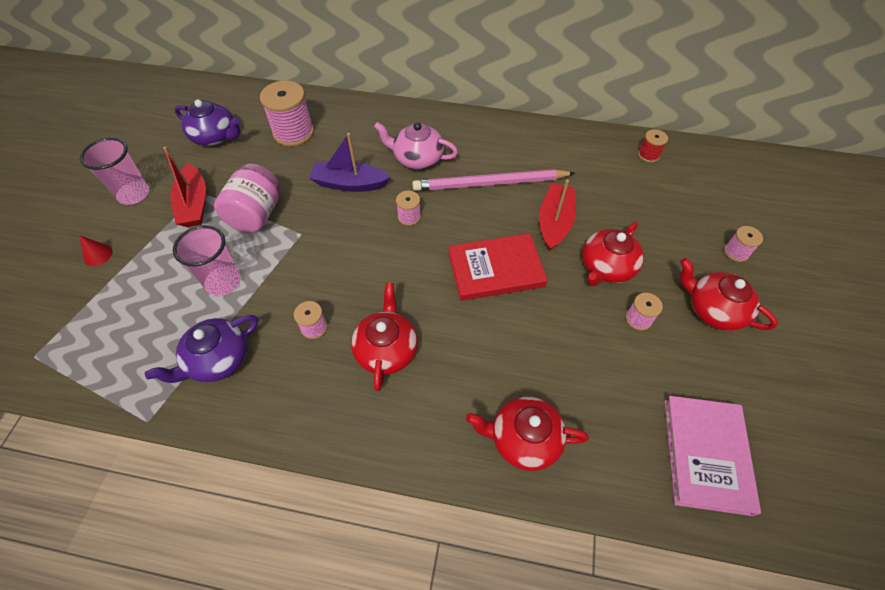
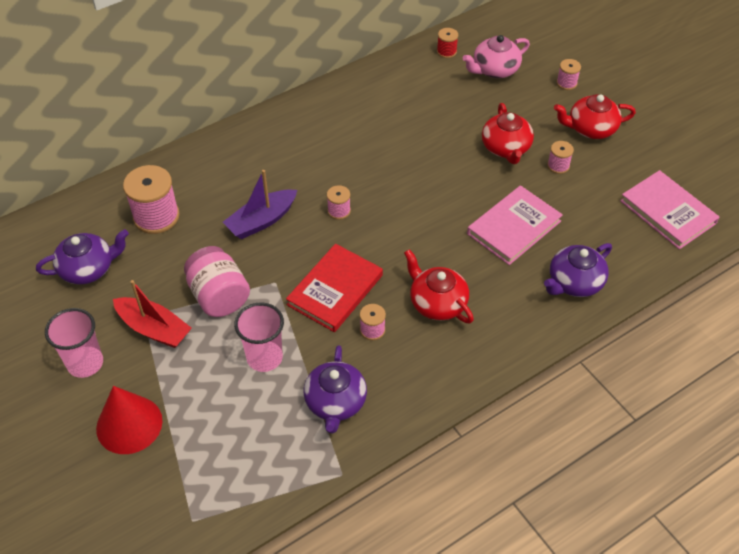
camera: 45 degrees left, 5 degrees down
red cone [79,235,113,266] -> red cone [96,386,162,454], size x2.16
pink teapot [374,122,458,169] -> pink teapot moved to [463,35,530,78]
pink pencil [412,169,575,191] -> none
red book [448,233,547,301] -> red book moved to [286,244,383,332]
red teapot [466,397,589,471] -> purple teapot [544,243,612,297]
red boat [539,179,576,251] -> none
none -> pink book [467,185,563,265]

